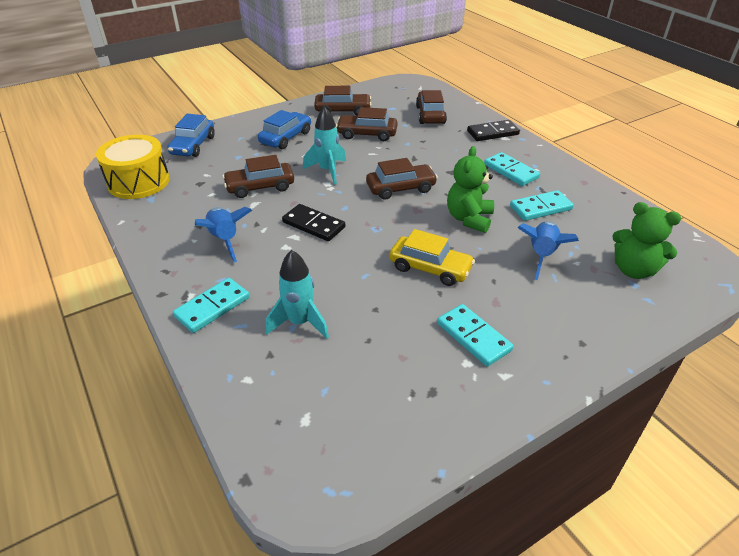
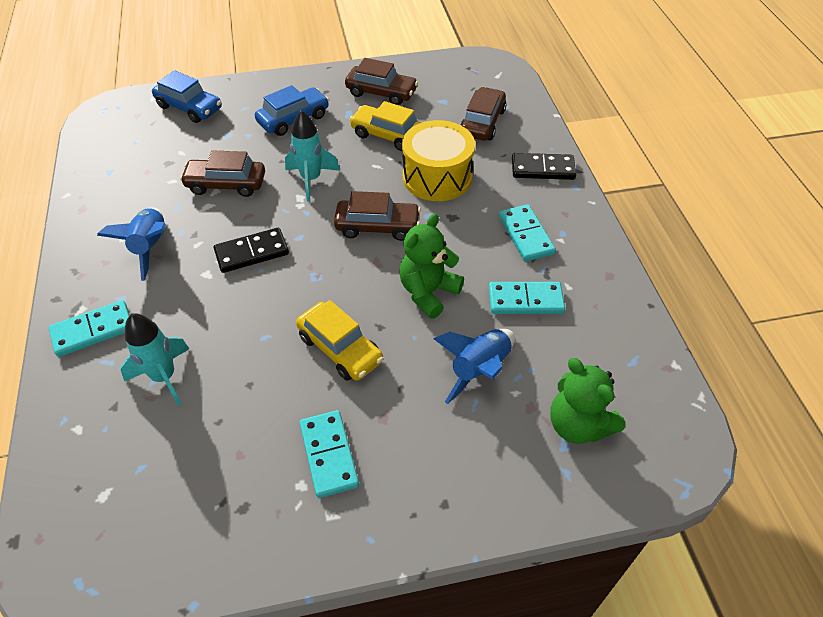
camera: 20 degrees right, 10 degrees up
yellow drum [96,135,170,199] -> yellow drum moved to [402,120,475,201]
blue car [167,114,215,157] -> blue car turned 90 degrees counterclockwise [152,70,222,123]
black domino [282,204,345,241] -> black domino turned 75 degrees counterclockwise [214,228,289,273]
brown car [336,107,398,142] -> yellow car [349,101,421,151]

